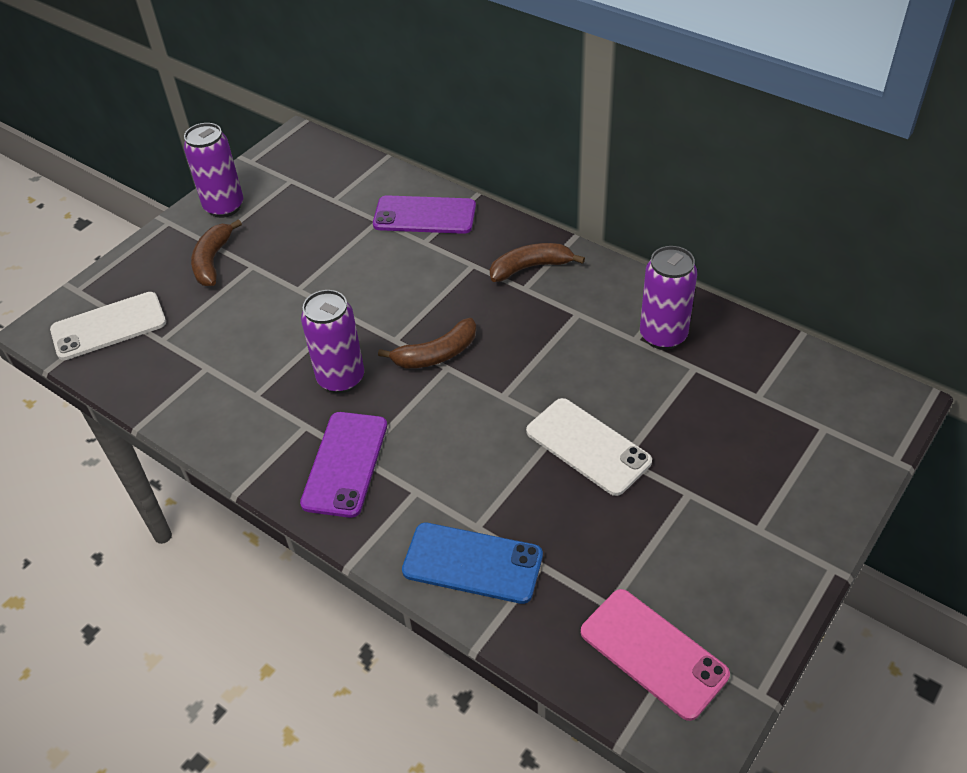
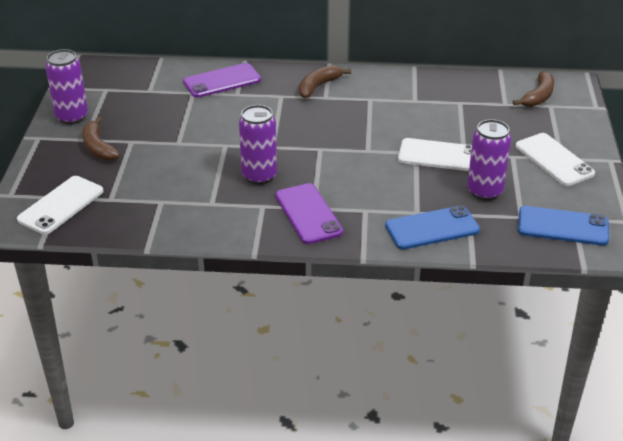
camera: 35 degrees left, 10 degrees down
brown banana [378,318,476,369] -> brown banana moved to [513,71,554,107]
pink phone [581,589,730,721] -> blue phone [518,206,609,246]
purple can [640,246,697,350] -> purple can moved to [467,119,511,201]
none -> white phone [516,133,595,186]

